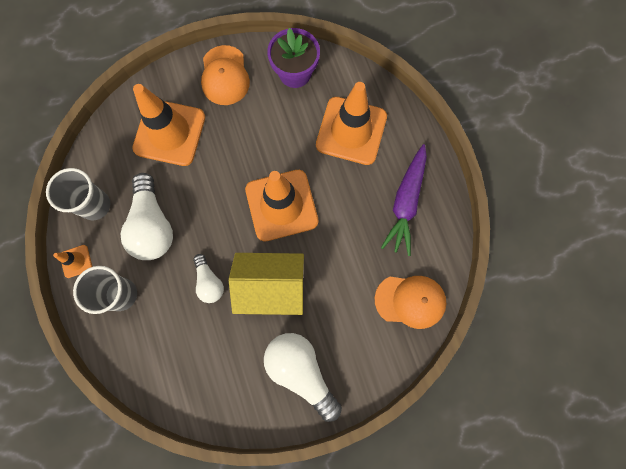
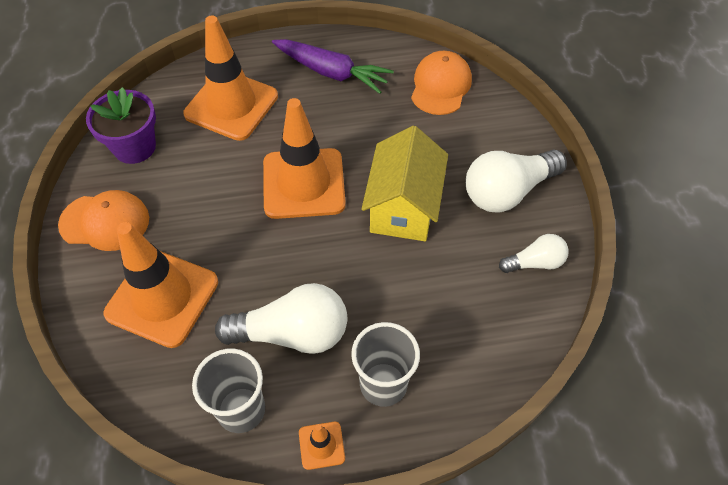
camera: 80 degrees left, 20 degrees down
white light bulb [193,254,224,303] -> white light bulb moved to [499,234,569,273]

